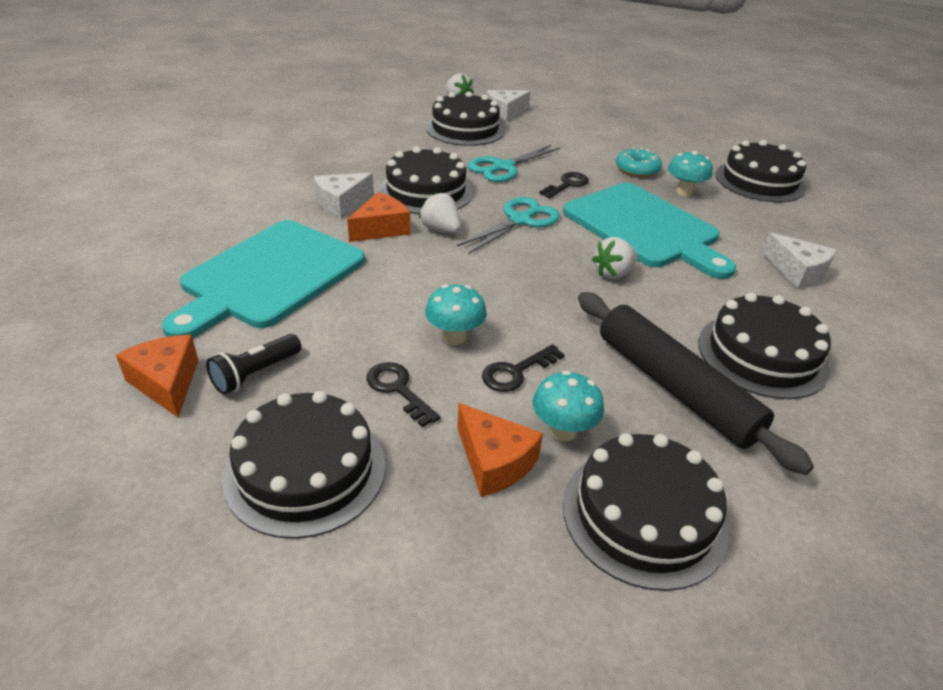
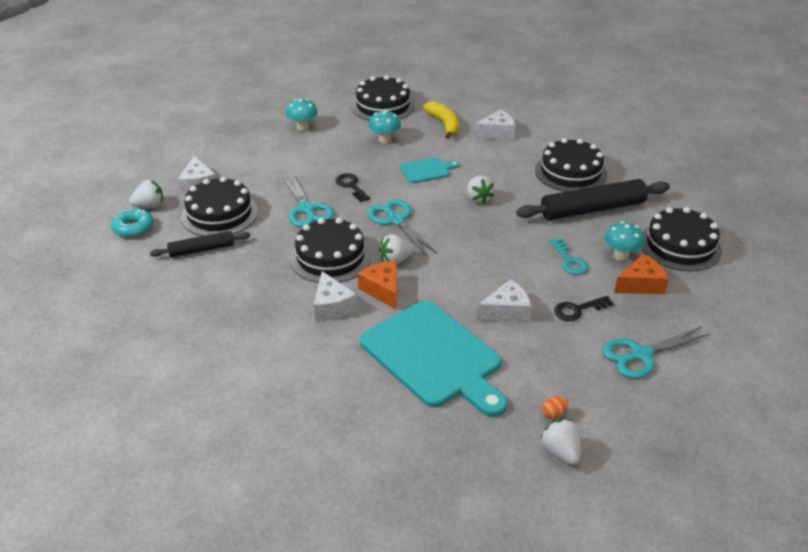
camera: 70 degrees left, 0 degrees up
orange cheese [116,335,198,417] -> orange egg [542,396,569,419]
black flashlight [206,334,301,395] -> none
black cake [223,391,386,539] -> turquoise scissors [602,327,711,379]
turquoise mushroom [425,284,487,345] -> turquoise mushroom moved to [286,99,318,131]
black key [482,344,565,392] -> turquoise key [550,238,588,275]
turquoise cutting board [563,183,736,279] -> turquoise cutting board [400,157,459,183], size x0.46
turquoise donut [616,147,662,177] -> turquoise donut moved to [111,208,154,238]
none -> black rolling pin [150,231,250,258]
none -> yellow banana [423,102,459,139]
none -> white cheese [477,279,531,322]
none -> white strawberry [540,419,581,465]

